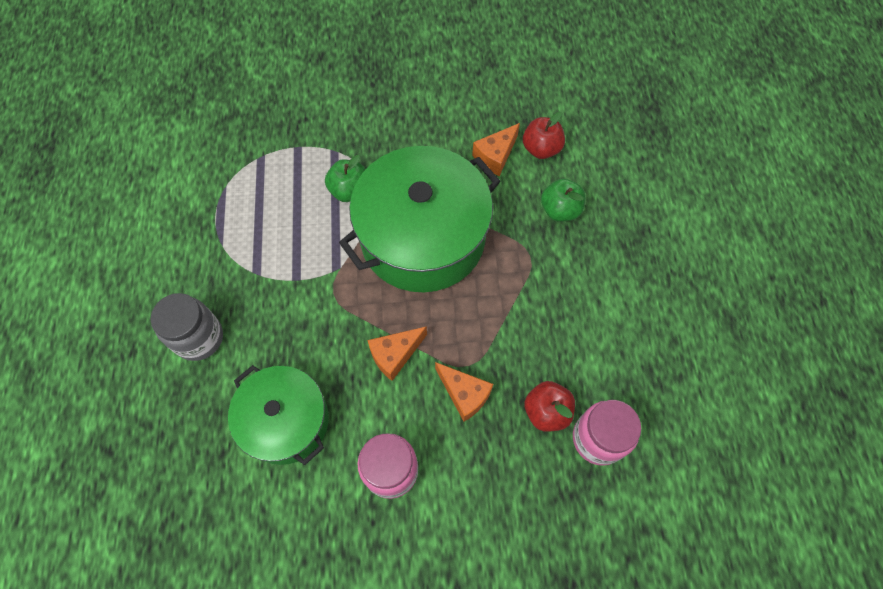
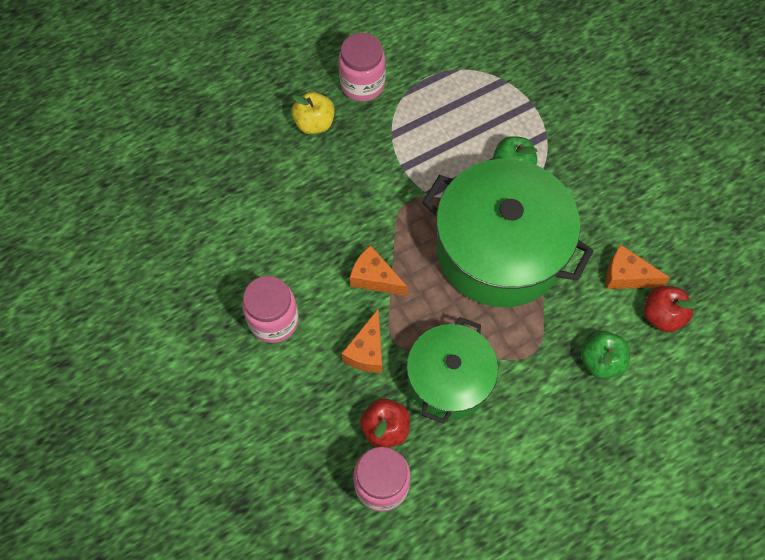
camera: 65 degrees right, 0 degrees up
grey jar [151,293,223,361] -> yellow apple [292,92,335,134]
green pot [228,365,329,465] -> green pot moved to [407,317,498,424]
none -> pink jar [339,33,386,102]

